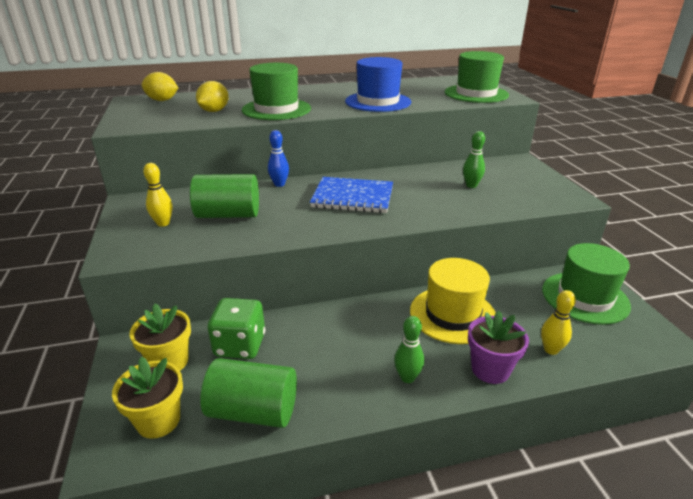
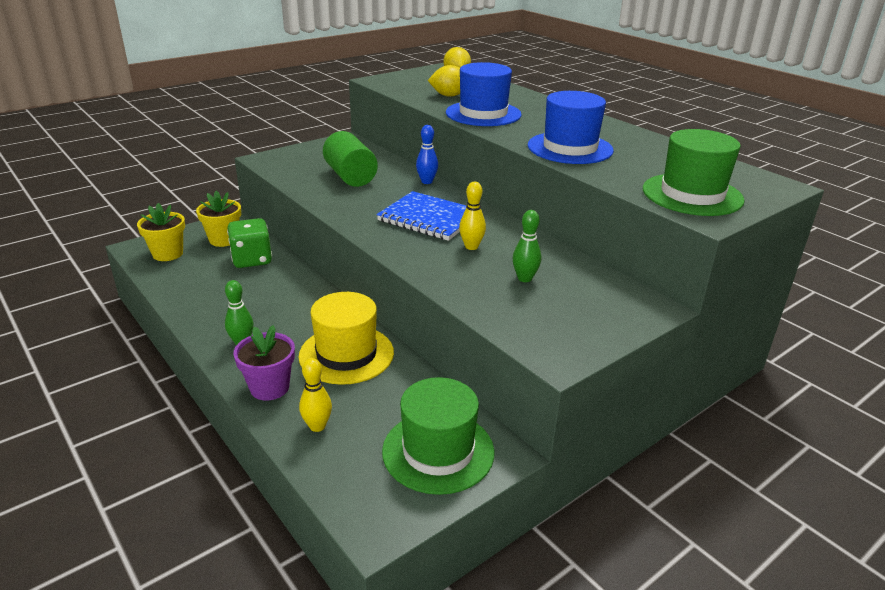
camera: 65 degrees right, 0 degrees up
yellow bowling pin [143,163,173,227] -> yellow bowling pin moved to [459,182,486,250]
green cylinder [200,358,297,428] -> none
green hat [242,63,311,120] -> blue hat [446,62,522,126]
blue notebook [310,177,393,213] -> blue notebook turned 45 degrees counterclockwise [377,191,466,241]

